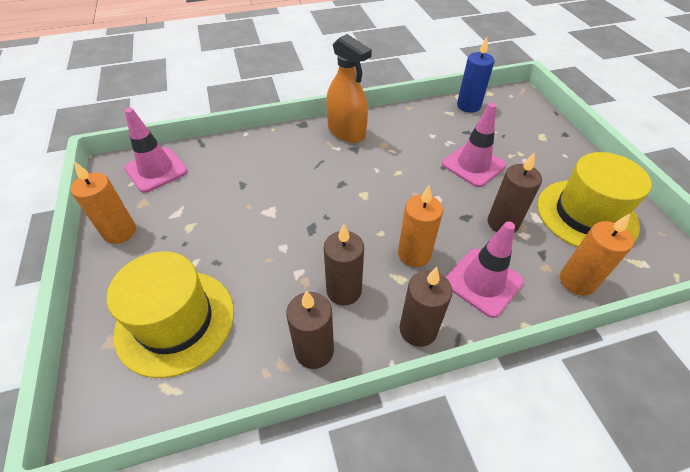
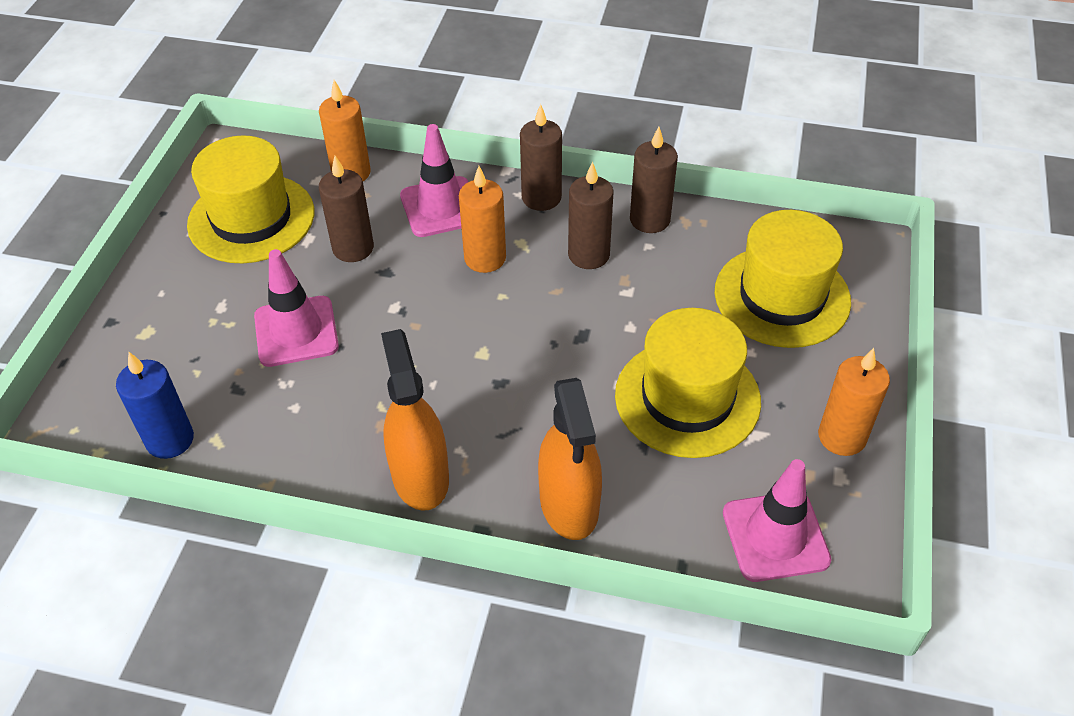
camera: 150 degrees left, 0 degrees up
none -> orange spray bottle [538,378,602,540]
none -> yellow hat [615,308,761,458]

